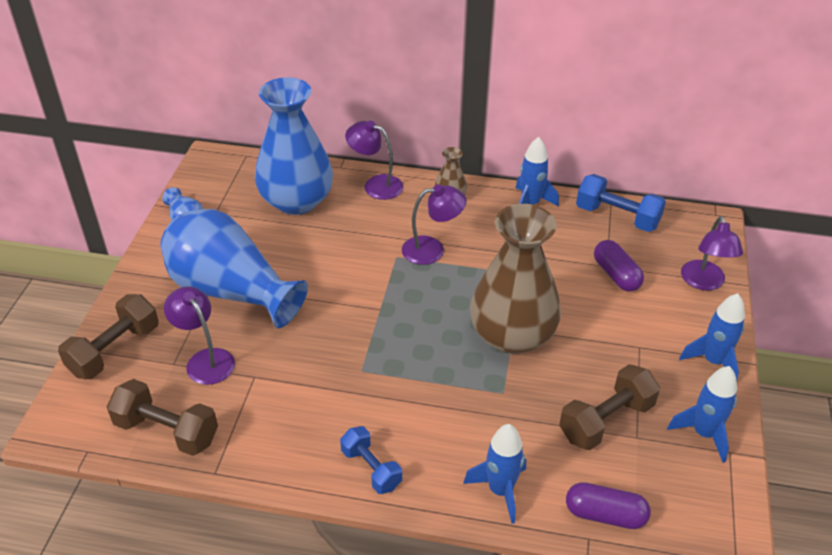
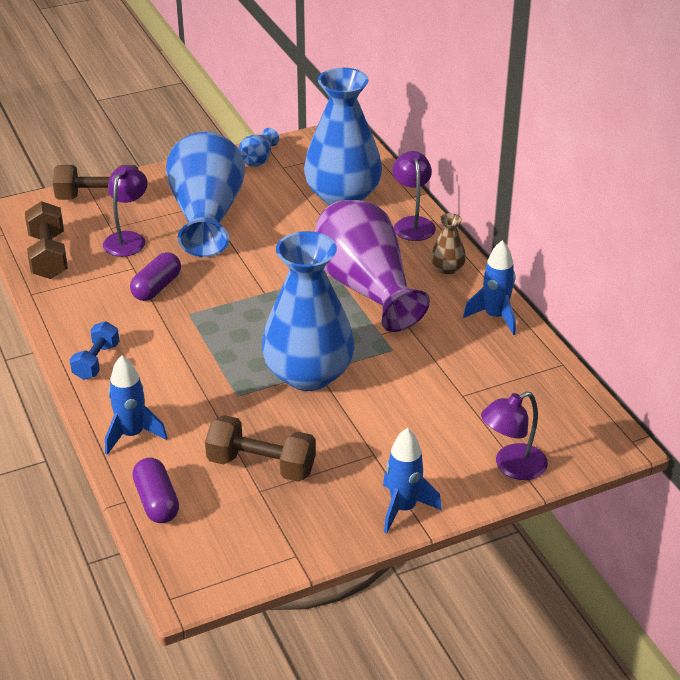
camera: 55 degrees right, 5 degrees down
purple lamp [402,185,467,265] -> purple vase [314,200,430,332]
brown vase [470,204,561,354] -> blue vase [262,231,355,391]
blue dumbbell [576,174,666,232] -> none
purple capsule [594,240,644,292] -> purple capsule moved to [130,252,181,301]
blue rocket [667,366,737,463] -> none

